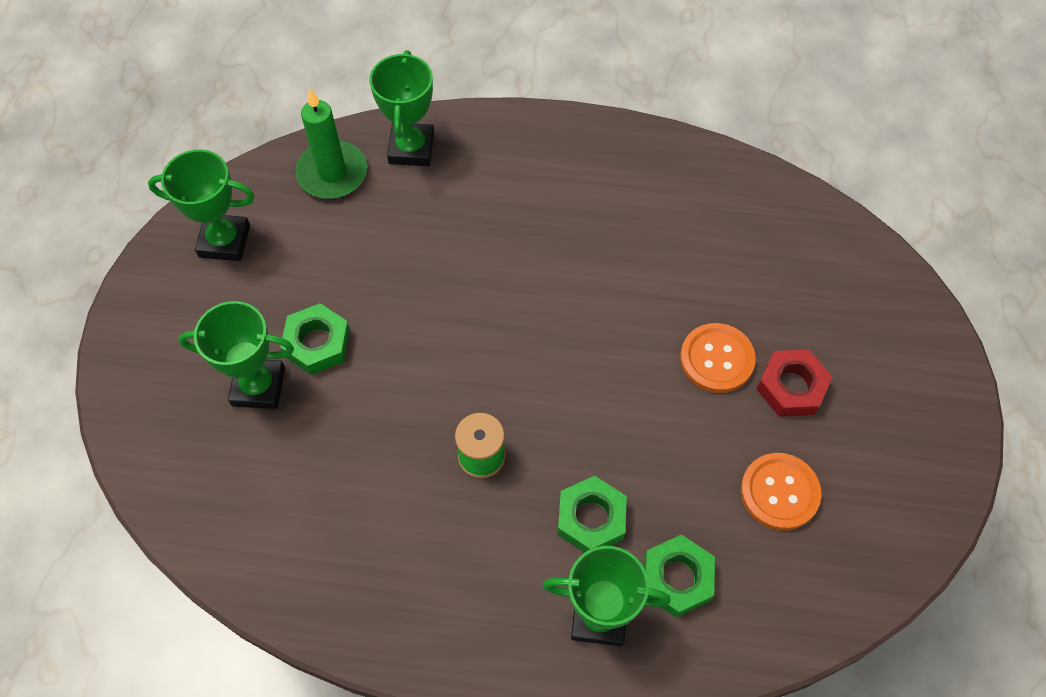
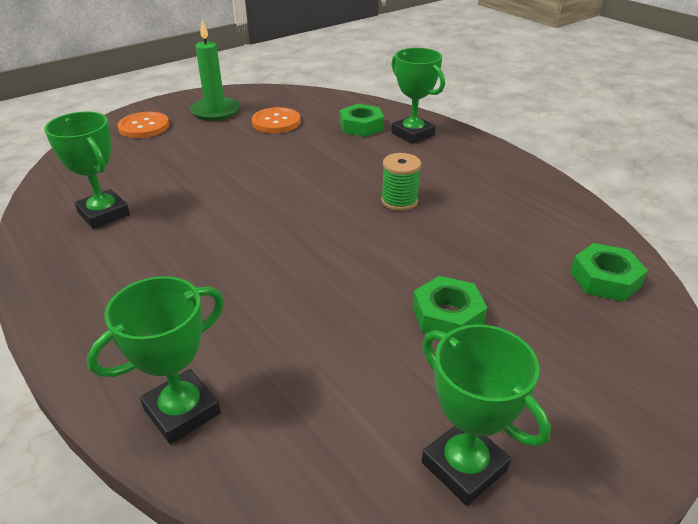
camera: 135 degrees left, 25 degrees down
green trophy [178,301,294,409] -> green trophy moved to [44,111,130,229]
green candle [295,89,367,199] -> green candle moved to [190,20,240,121]
green nut [558,476,627,553] -> green nut moved to [570,243,648,302]
orange button [680,323,756,393] -> orange button moved to [117,112,169,138]
red nut [757,350,832,417] -> none

